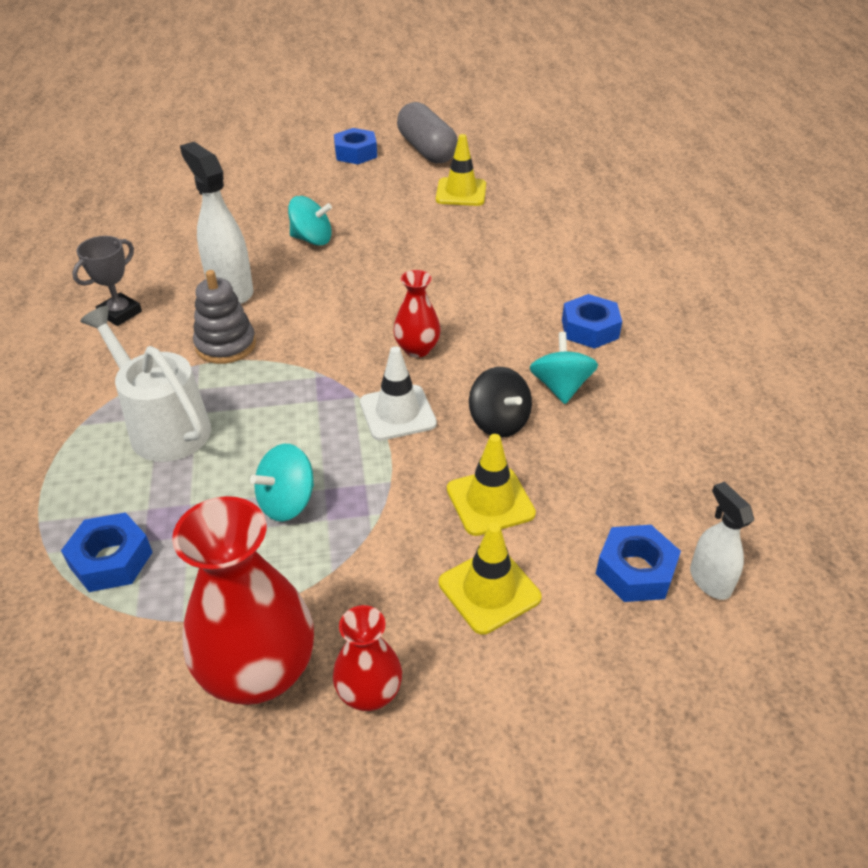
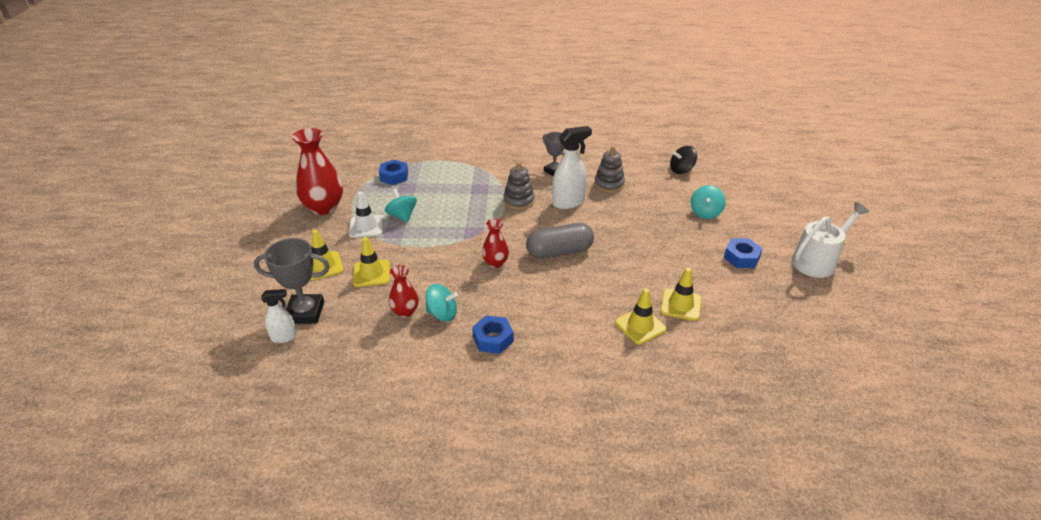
camera: 100 degrees right, 5 degrees down
white watering can [80,306,211,462] -> white watering can moved to [792,202,869,278]
turquoise spinning top [288,196,332,246] -> turquoise spinning top moved to [691,185,726,219]
red vase [333,605,402,711] -> red vase moved to [389,265,419,318]
white traffic cone [360,346,437,441] -> white traffic cone moved to [349,192,383,238]
grey capsule [397,102,458,163] -> grey capsule moved to [526,223,594,259]
black spinning top [469,367,532,438] -> black spinning top moved to [670,146,697,174]
blue nut [596,525,681,602] -> grey trophy [254,238,330,324]
none -> grey stacking toy [594,146,625,193]
none -> yellow traffic cone [615,288,667,345]

